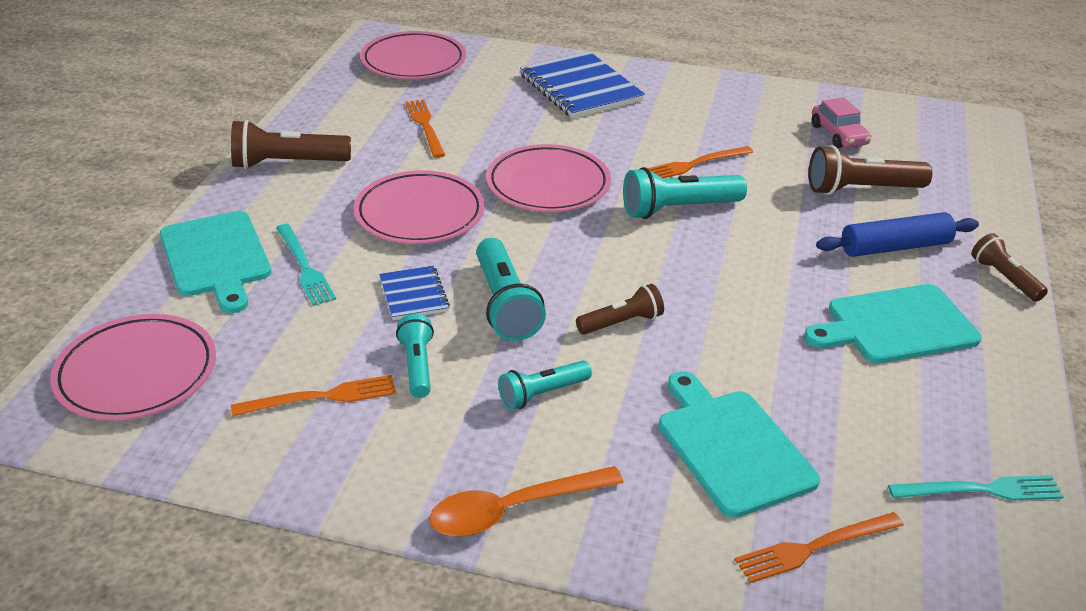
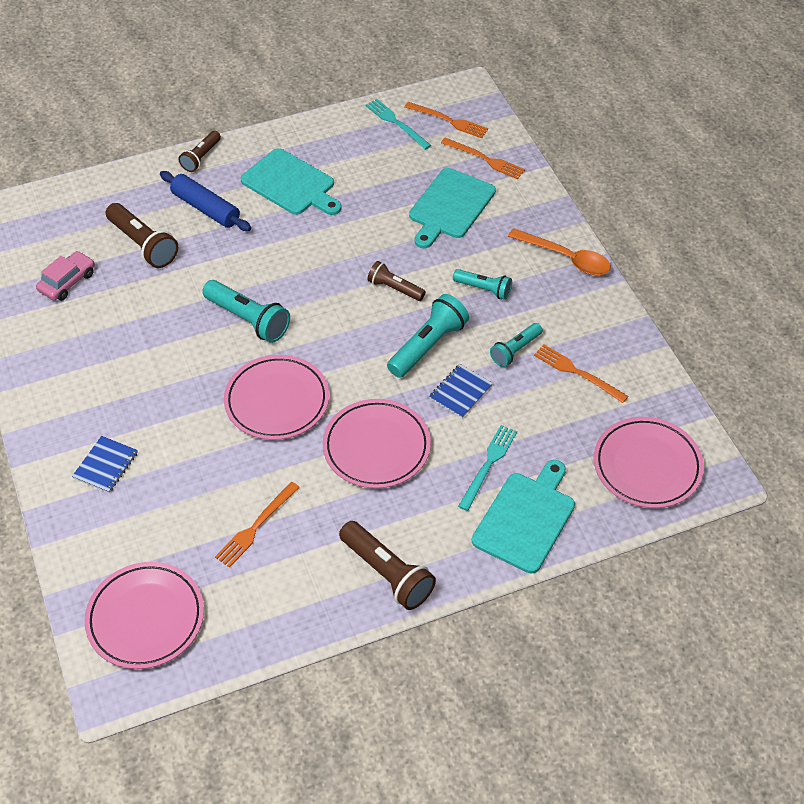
camera: 125 degrees left, 15 degrees up
blue notebook [520,51,645,119] -> blue notebook [72,436,138,493], size x0.51
orange fork [647,146,753,179] -> orange fork moved to [405,102,488,138]

